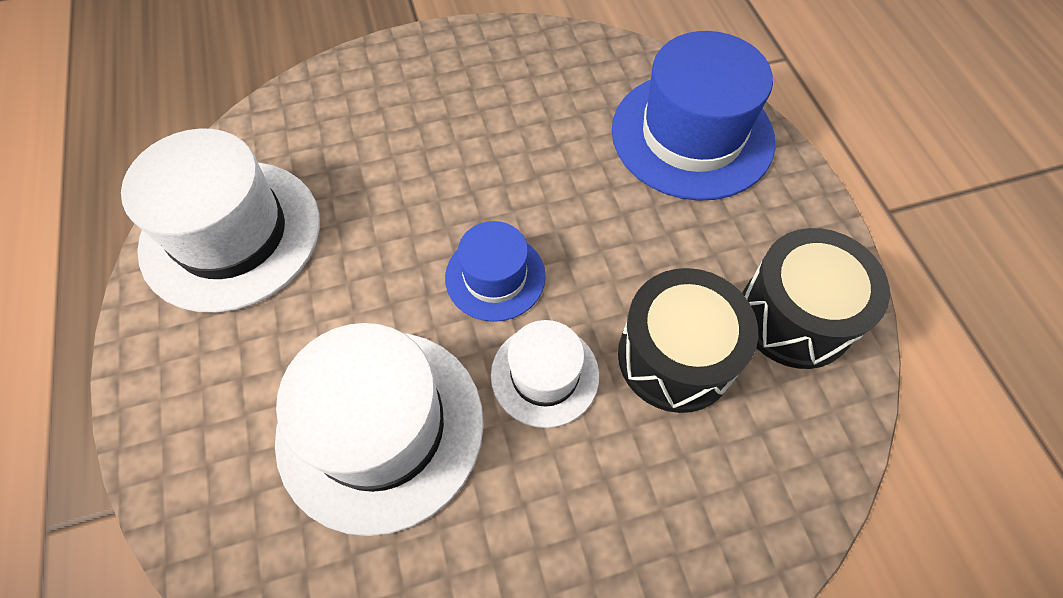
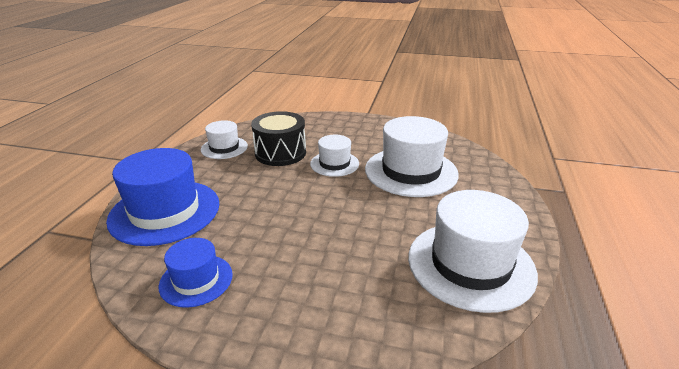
camera: 150 degrees left, 30 degrees down
blue hat [445,221,546,322] -> blue hat moved to [159,238,233,308]
black drum [742,228,890,369] -> white hat [201,120,248,159]

